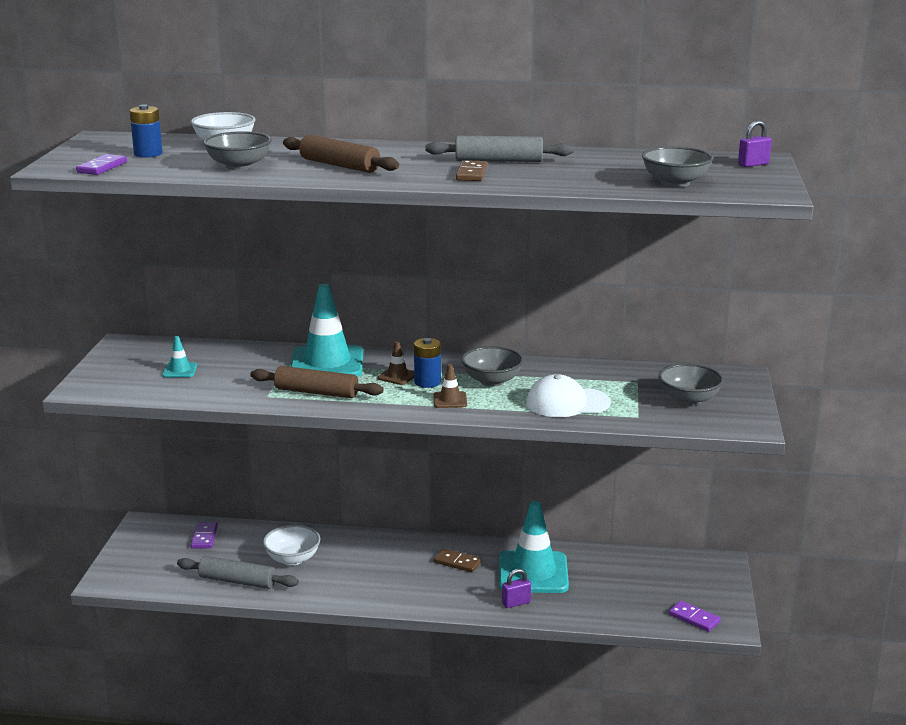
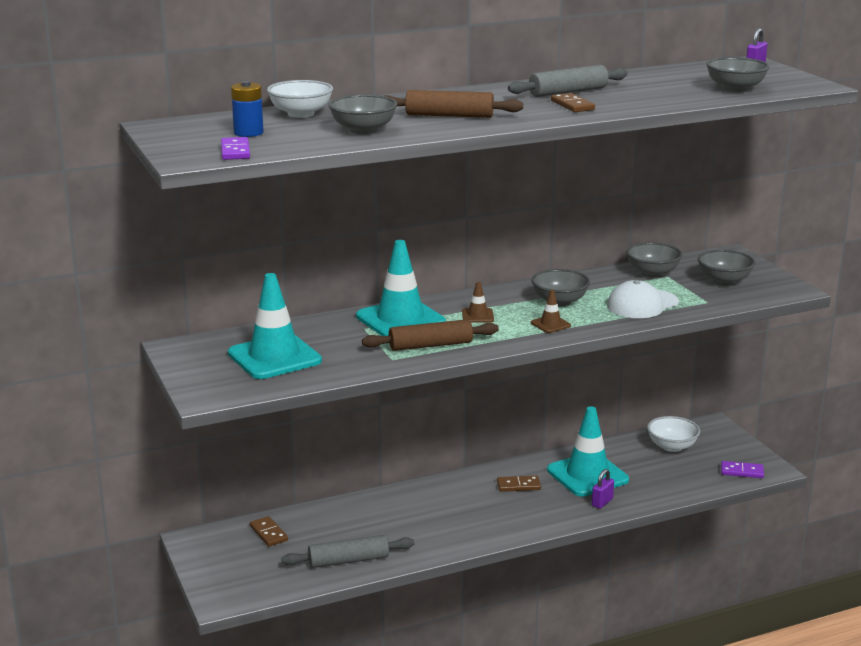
camera: 30 degrees left, 0 degrees up
turquoise traffic cone [162,336,197,377] -> turquoise traffic cone [228,273,322,379], size x2.29
purple domino [191,522,218,549] -> brown domino [250,516,288,547]
white bowl [263,525,320,565] -> white bowl moved to [647,416,700,452]
blue battery [414,338,441,388] -> none
none -> grey bowl [626,242,683,277]

